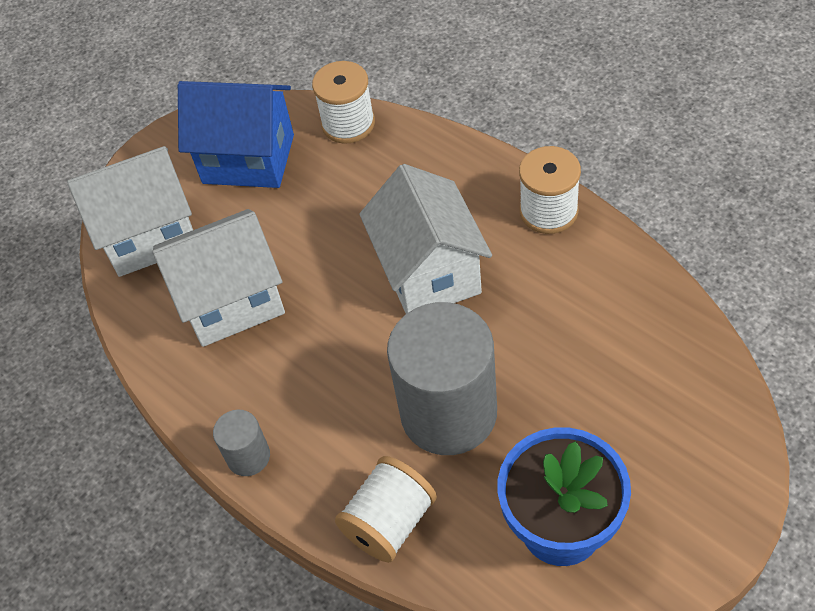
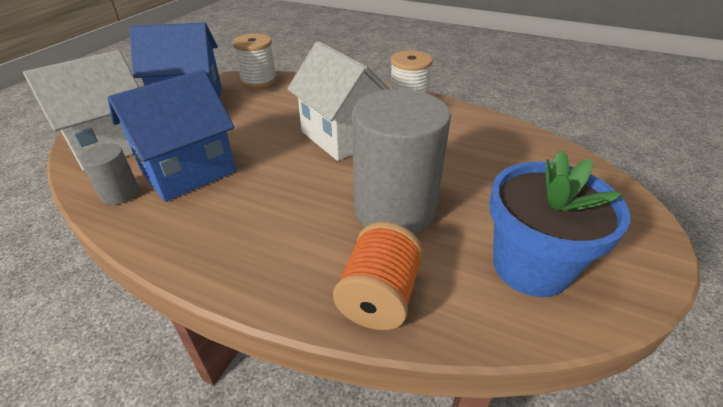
camera: 25 degrees left, 15 degrees down
white house [152,209,285,347] -> blue house [108,70,236,202]
grey cylinder [213,410,270,476] -> grey cylinder moved to [80,144,139,205]
white spool [335,456,437,563] -> orange spool [333,222,424,330]

